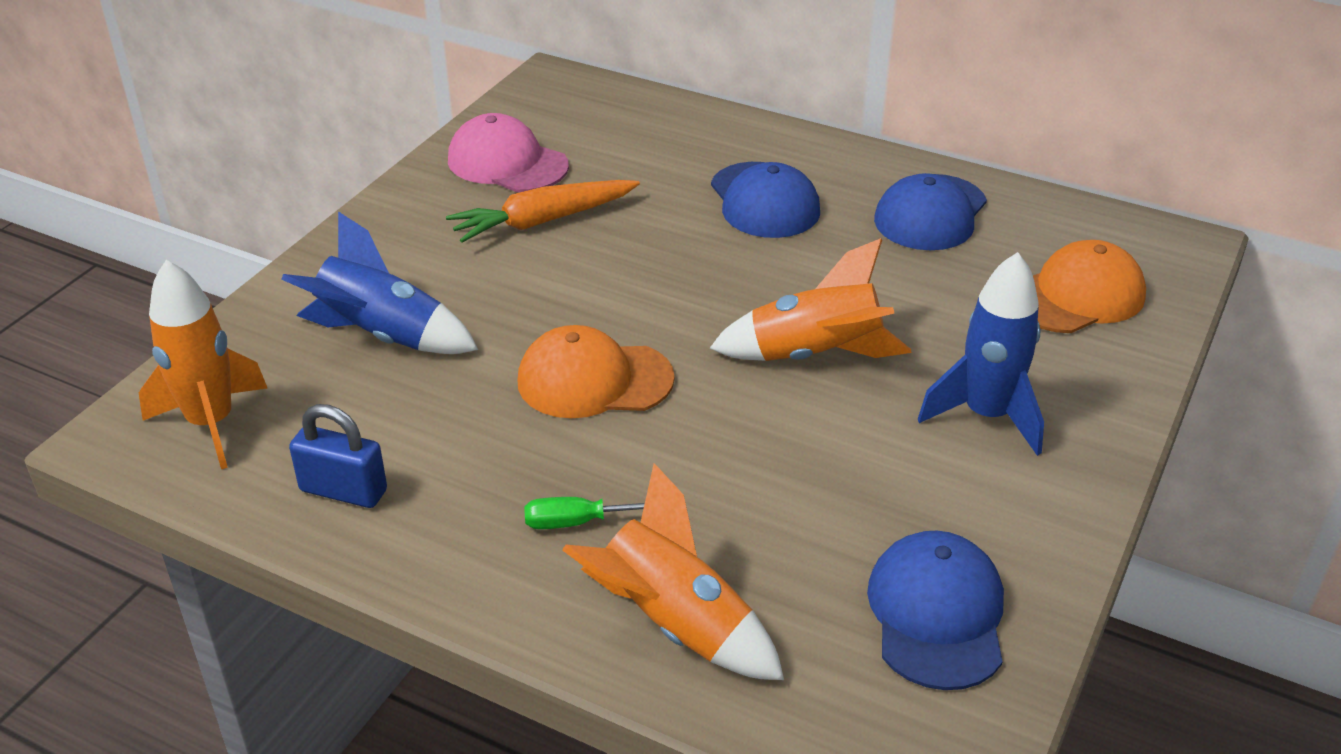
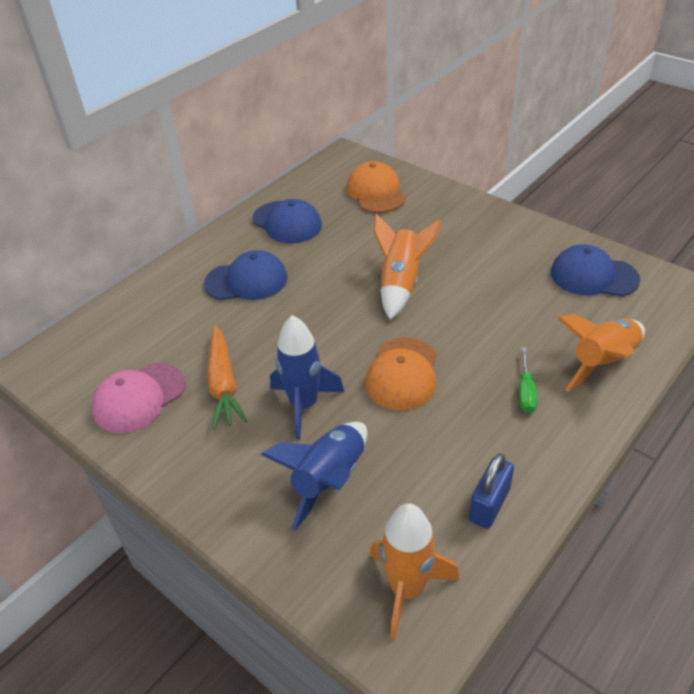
camera: 75 degrees left, 5 degrees up
blue rocket [918,252,1044,456] -> blue rocket moved to [270,315,344,440]

